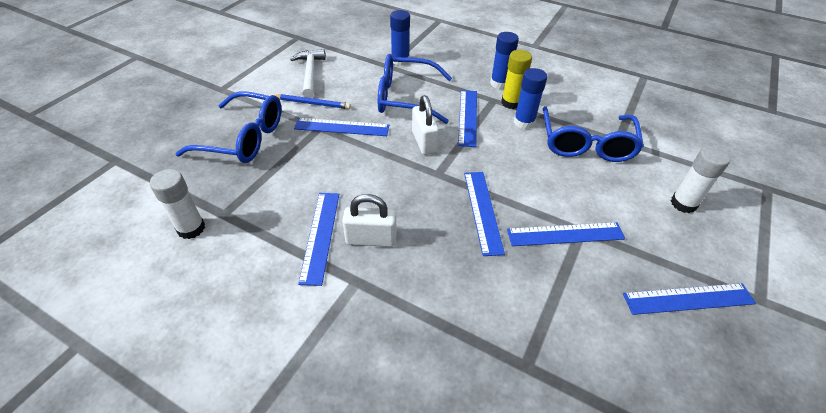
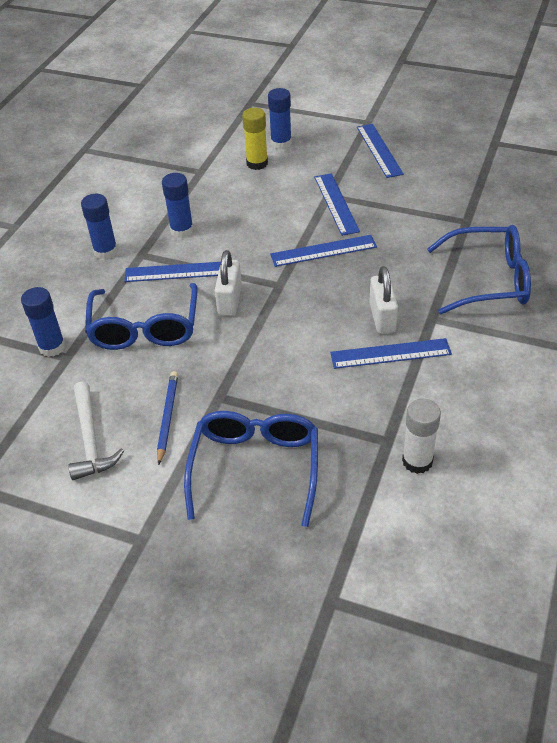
camera: 95 degrees left, 0 degrees up
white hammer [290,49,326,98] -> white hammer turned 90 degrees counterclockwise [68,382,124,480]
blue ruler [294,118,389,136] -> none
white padlock [412,95,439,155] -> white padlock turned 60 degrees counterclockwise [215,250,242,316]
yellow glue stick [501,50,532,109] -> yellow glue stick moved to [242,108,268,170]
blue glasses [543,106,644,162] -> blue glasses moved to [427,225,531,314]
white glue stick [671,146,730,213] -> blue glue stick [268,88,292,150]

